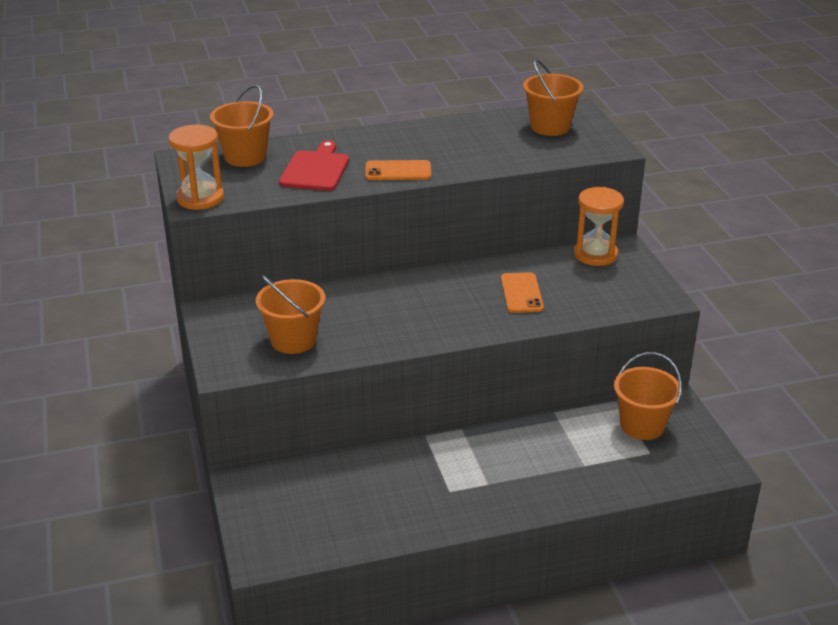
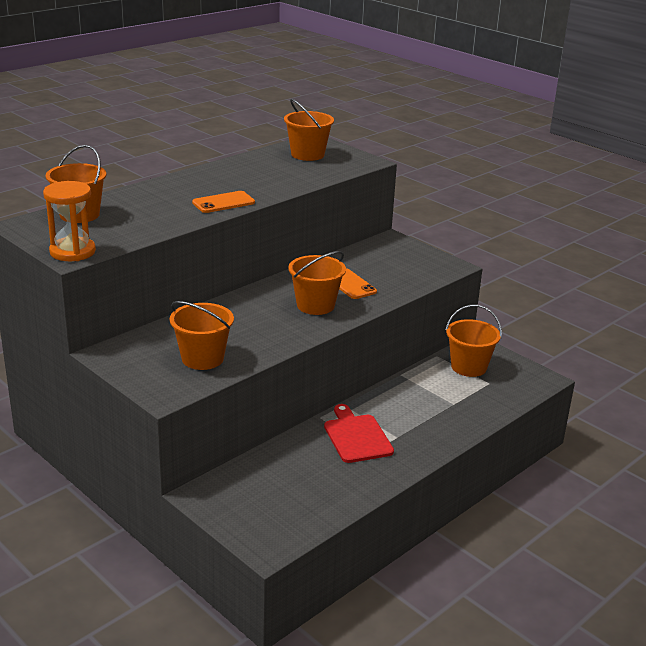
camera: 30 degrees left, 5 degrees down
red cutting board [279,141,349,191] -> red cutting board moved to [324,404,394,463]
orange hourglass [574,187,624,266] -> none
none -> orange bucket [288,251,346,315]

